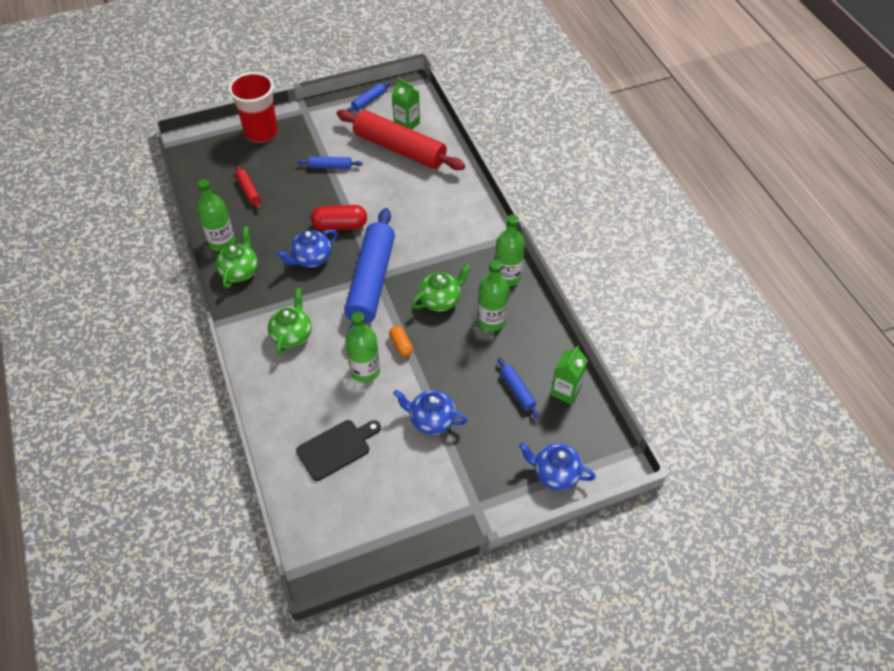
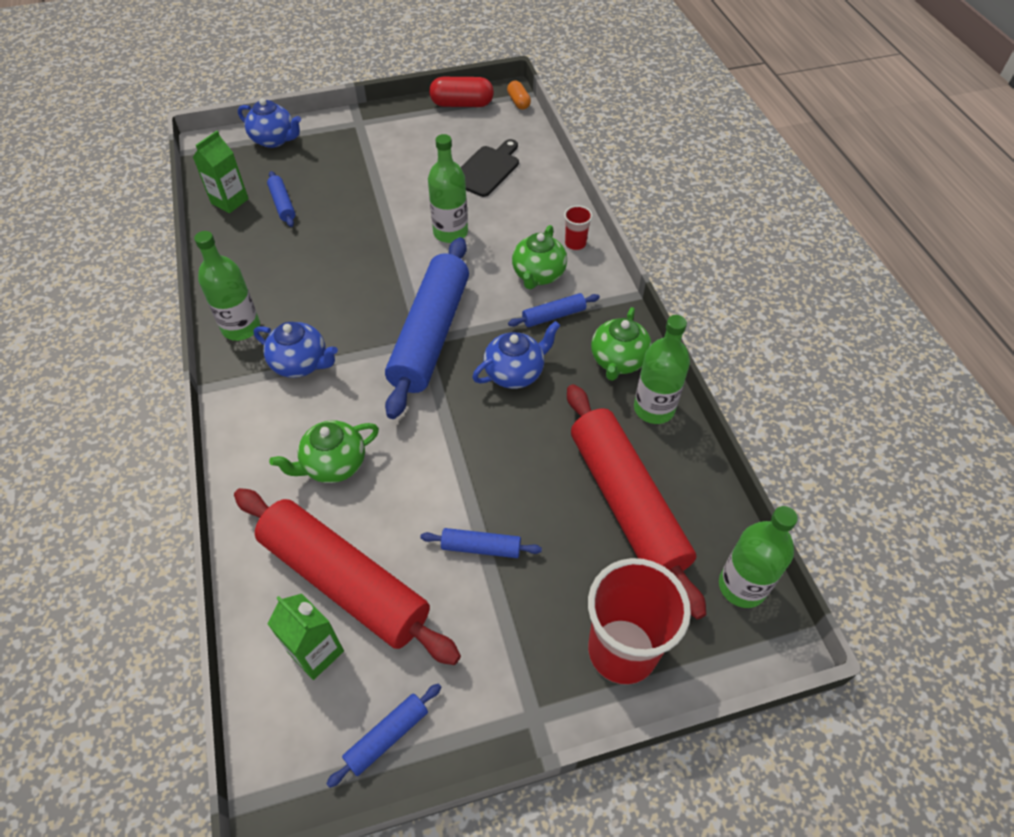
camera: 175 degrees left, 0 degrees up
red rolling pin [236,166,261,210] -> red rolling pin [567,384,706,619], size x2.35
black cutting board [296,420,381,481] -> black cutting board turned 150 degrees clockwise [461,139,519,197]
red capsule [311,205,367,231] -> red capsule moved to [429,77,494,107]
orange capsule [389,326,413,357] -> orange capsule moved to [507,80,531,110]
blue teapot [393,390,467,435] -> blue teapot moved to [254,322,338,378]
green teapot [412,264,470,312] -> green teapot moved to [269,420,379,483]
green bottle [477,260,509,331] -> green bottle moved to [719,506,798,608]
none -> blue rolling pin [508,293,600,327]
none -> red cup [564,205,593,250]

